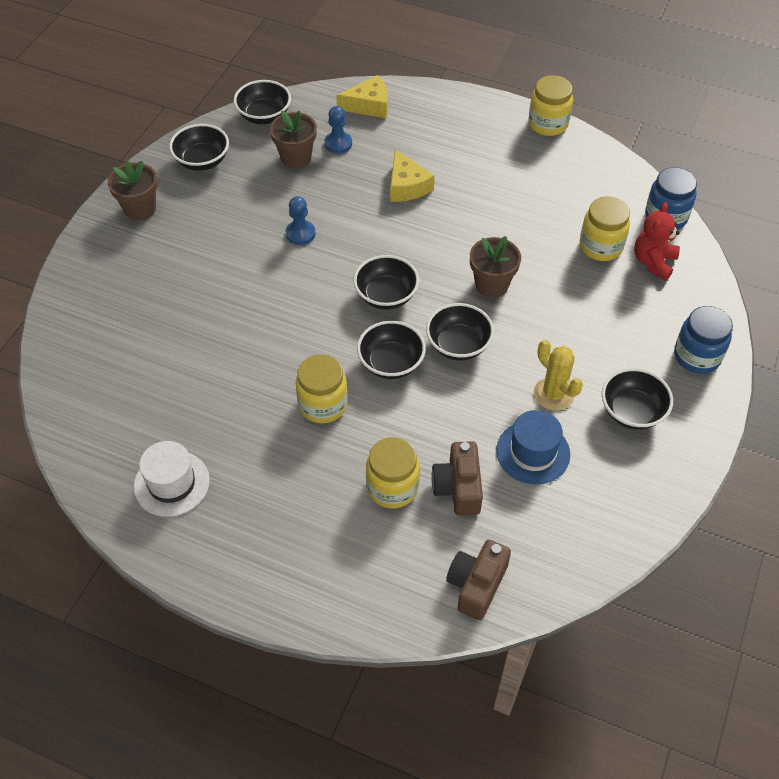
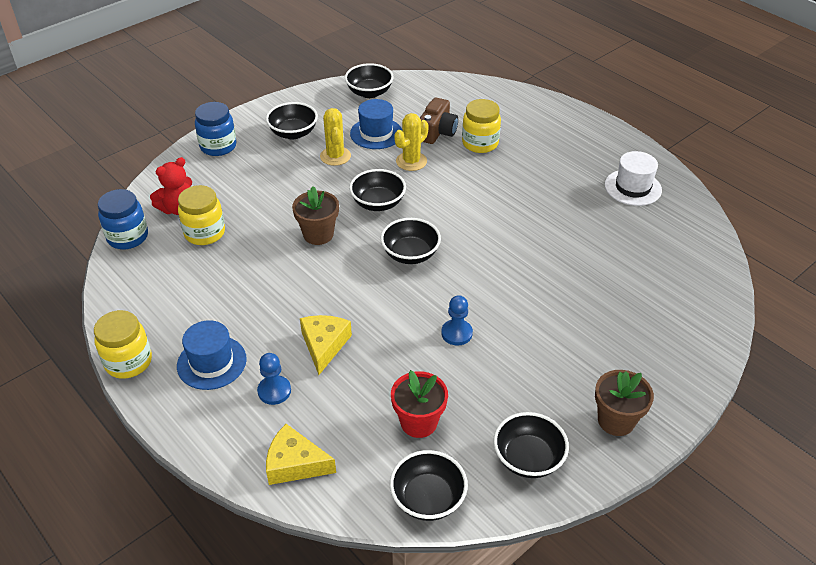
camera: 155 degrees left, 10 degrees down
brown flower pot [270,110,317,168] -> red flower pot [391,370,448,438]
yellow jar [295,354,348,423] -> none
blue pawn [324,106,352,154] -> blue pawn moved to [257,353,291,405]
black bowl [357,321,426,379] -> black bowl moved to [345,63,394,98]
brown camera [446,540,511,620] -> none
none -> blue hat [177,320,247,390]
none -> yellow cactus [394,113,429,171]

